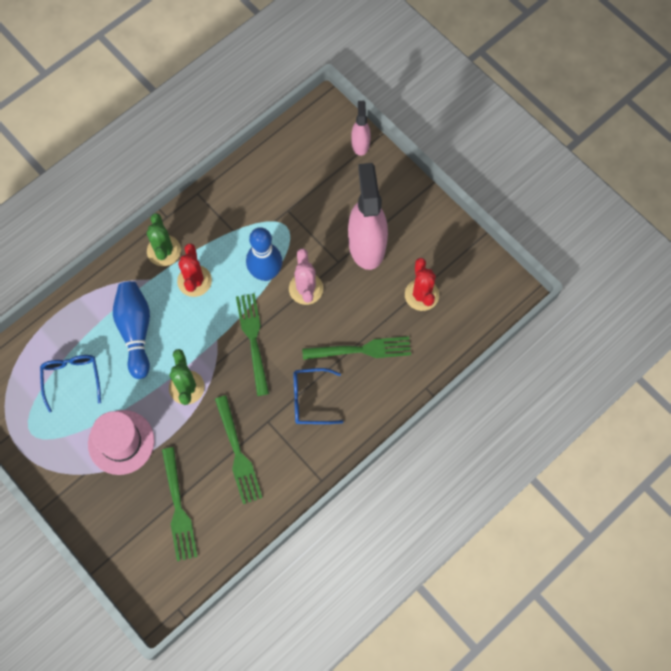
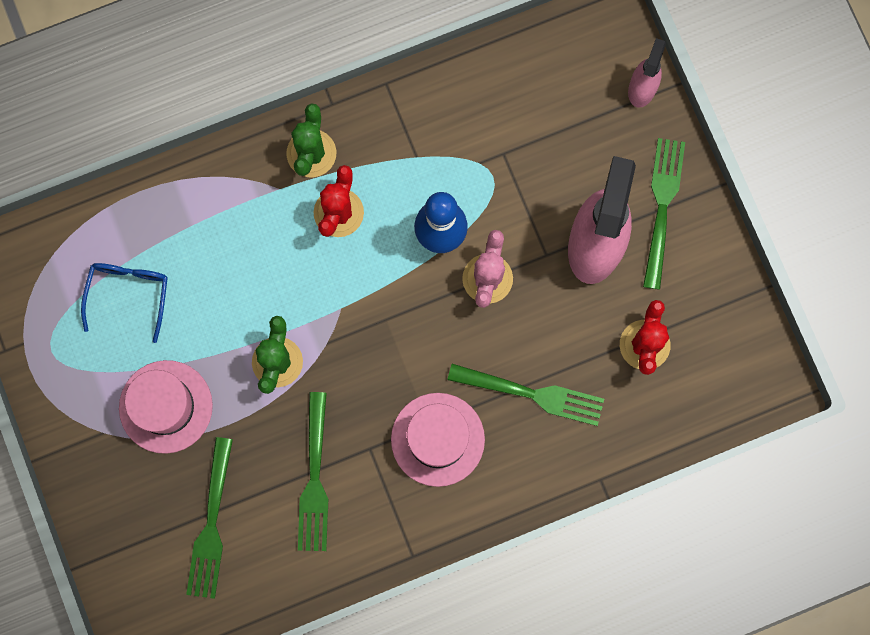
camera: 20 degrees right, 10 degrees up
blue bowling pin [113,281,150,379] -> none
green fork [236,293,269,396] -> green fork moved to [643,138,685,290]
blue glasses [293,368,343,424] -> pink hat [391,393,485,487]

